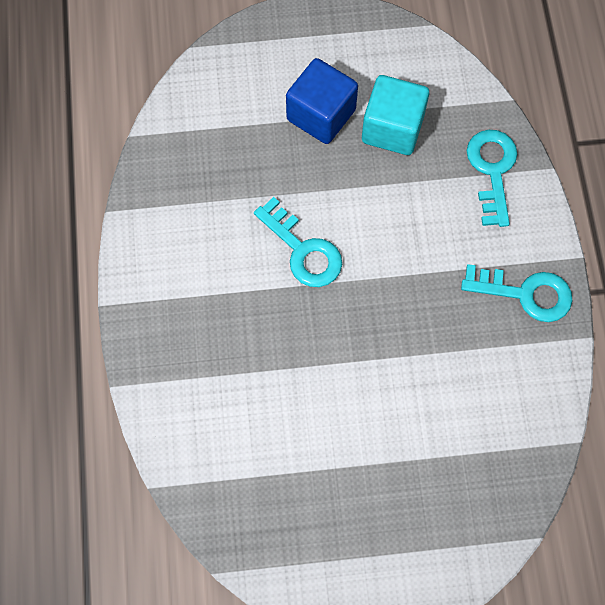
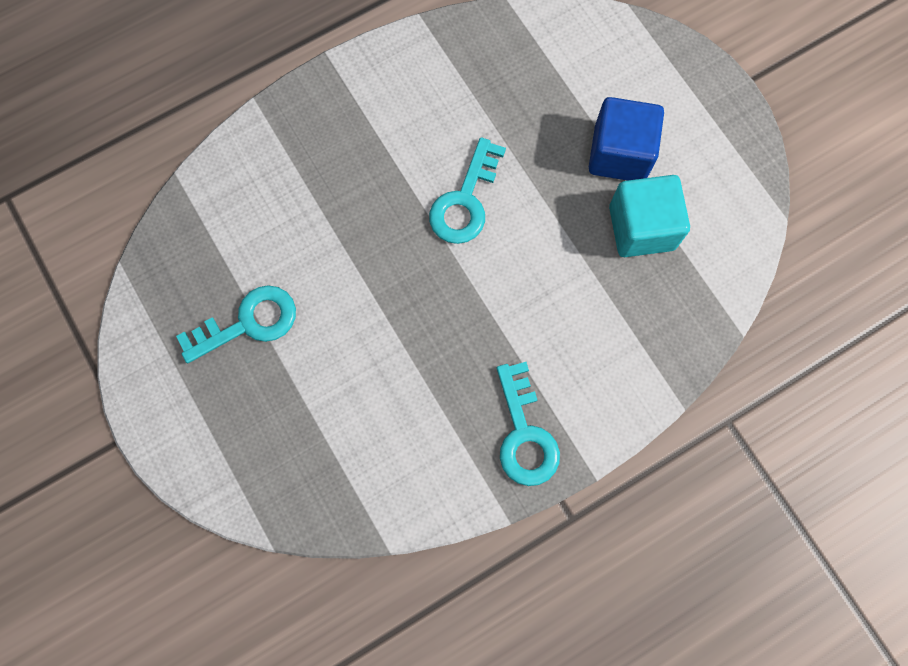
camera: 65 degrees right, 5 degrees up
turquoise key [467,130,517,227] -> turquoise key moved to [176,285,296,363]

